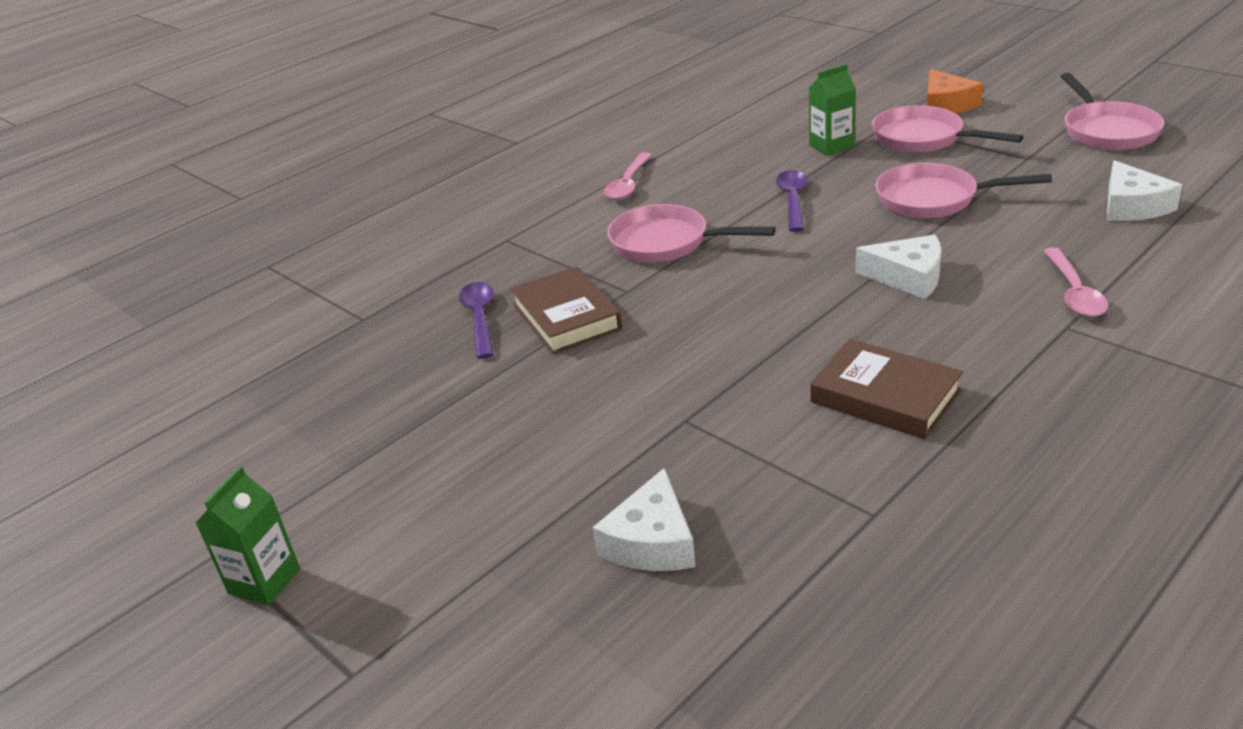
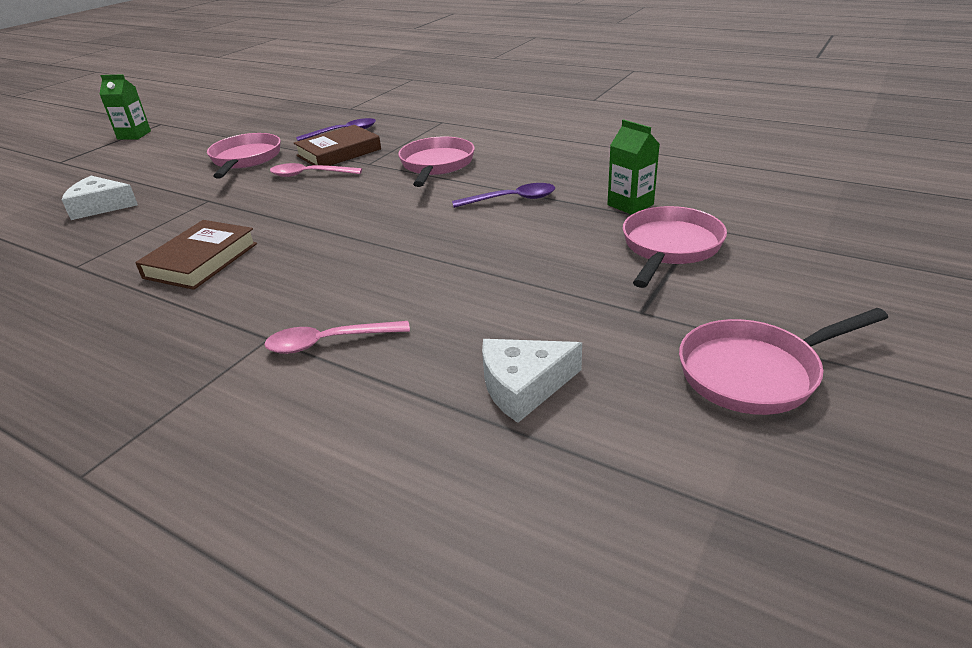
camera: 75 degrees right, 0 degrees up
pink spoon [604,153,651,200] -> pink spoon moved to [270,163,362,177]
white cheese [856,235,941,299] -> none
pink pan [875,163,1052,218] -> pink pan moved to [207,133,281,179]
orange cheese [926,69,983,113] -> none

